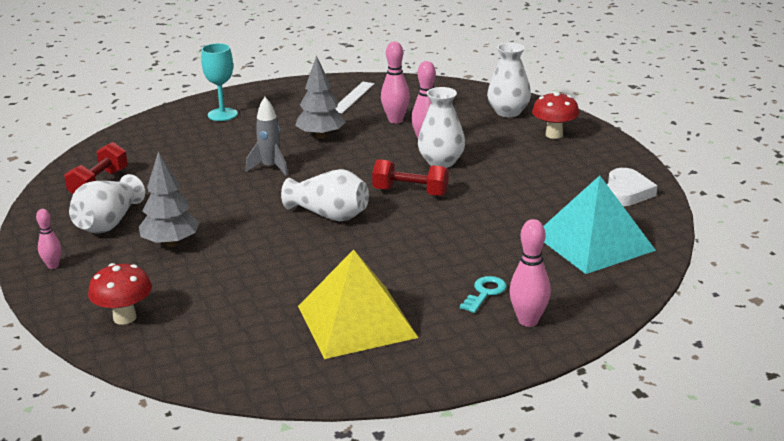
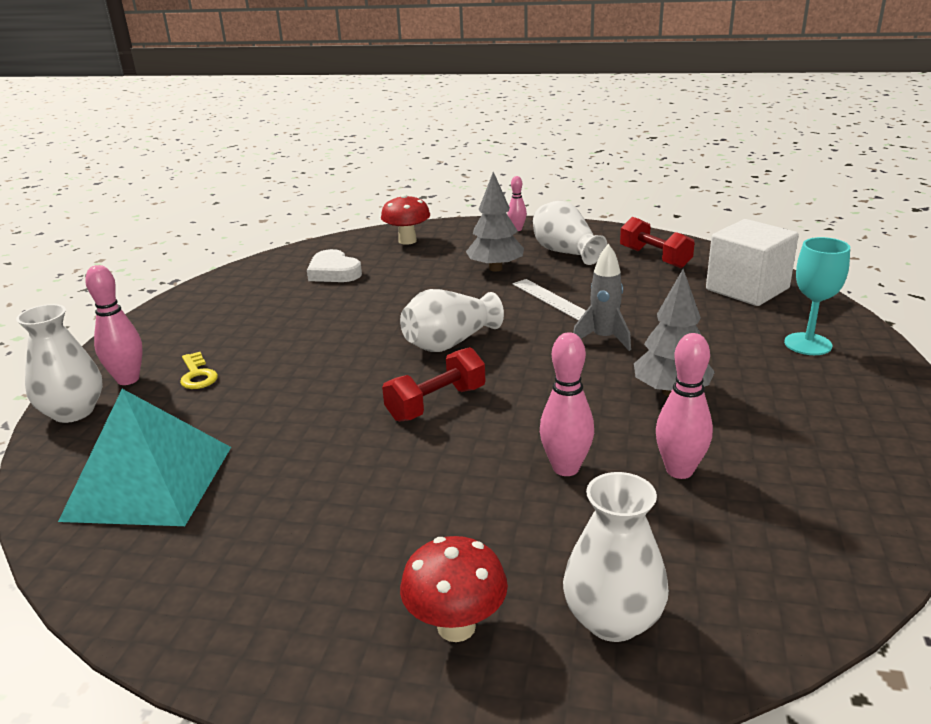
camera: 125 degrees right, 0 degrees up
yellow pyramid [298,249,418,359] -> none
white ruler [335,82,374,113] -> white ruler moved to [513,279,586,321]
white vase [418,87,465,168] -> white vase moved to [16,304,103,423]
turquoise key [460,276,507,313] -> yellow key [180,352,218,389]
white heart [607,168,657,206] -> white heart moved to [307,249,362,282]
none -> white cube [706,219,799,306]

